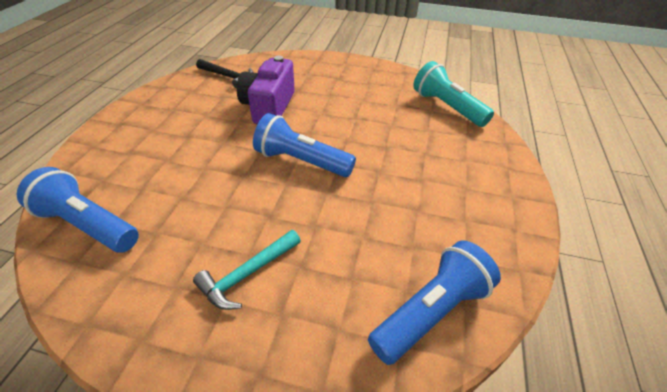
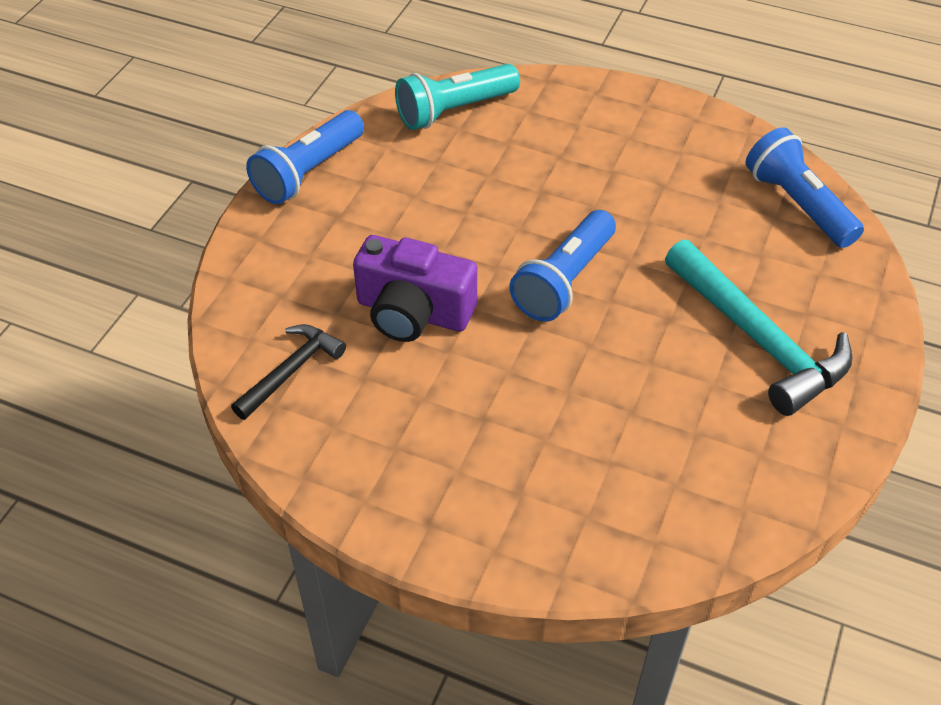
camera: 80 degrees left, 5 degrees up
blue flashlight [17,167,139,253] -> blue flashlight moved to [246,110,364,204]
turquoise hammer [193,230,301,310] -> turquoise hammer [665,239,853,416], size x1.77

